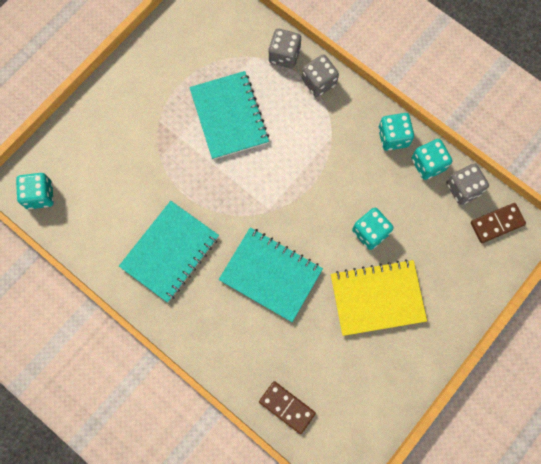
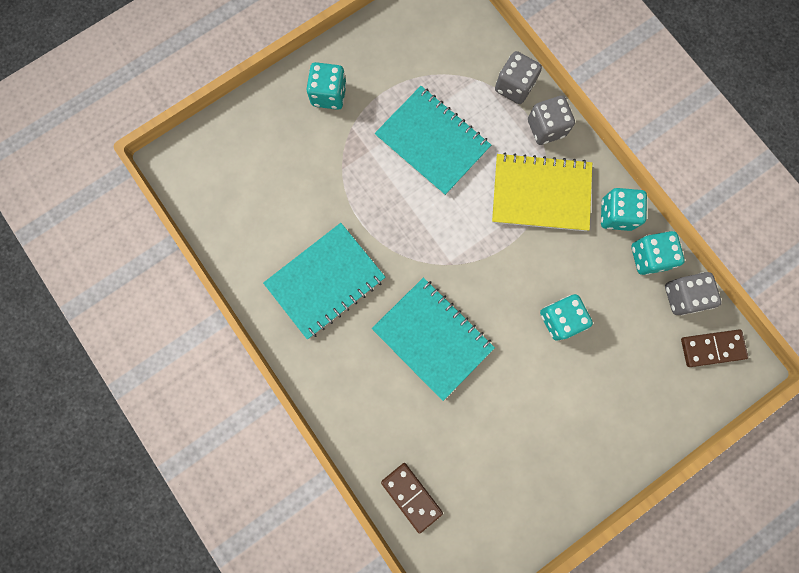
camera: 15 degrees right, 5 degrees up
turquoise dice [16,173,54,209] -> turquoise dice moved to [307,62,347,110]
turquoise notebook [189,71,269,160] -> turquoise notebook turned 45 degrees counterclockwise [375,86,491,196]
yellow notebook [331,259,427,336] -> yellow notebook moved to [492,153,592,231]

